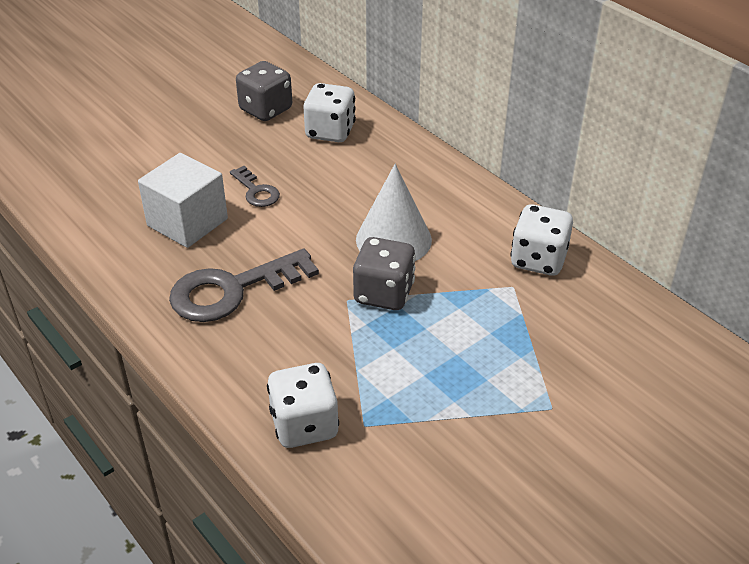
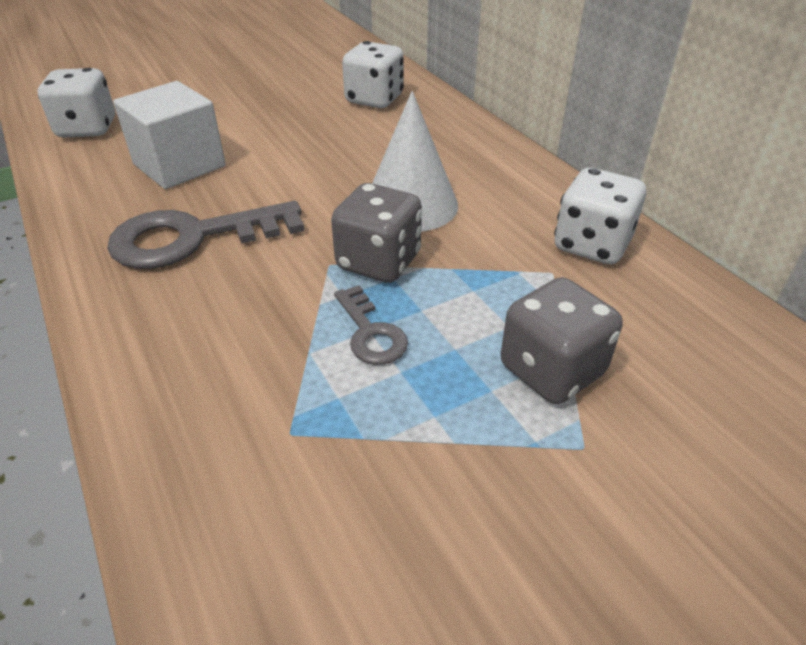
camera: 10 degrees right, 0 degrees up
grey key [230,166,280,207] -> grey key moved to [334,285,408,365]
grey dice [236,61,292,121] -> grey dice moved to [500,277,622,404]
white dice [267,363,339,448] -> white dice moved to [38,68,115,138]

